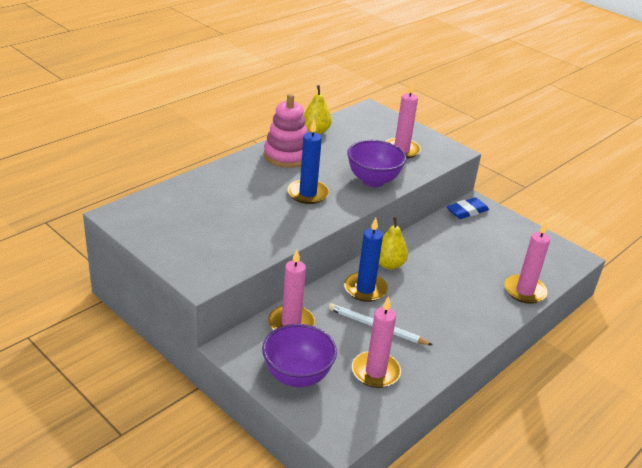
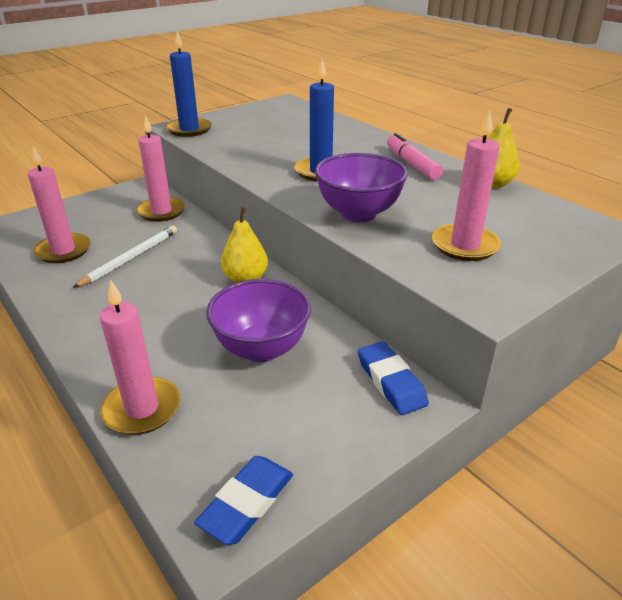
camera: 100 degrees right, 0 degrees up
purple bowl [262,324,337,387] -> purple bowl moved to [206,279,311,362]
pink stacking toy [264,94,307,168] -> pink marker [387,133,443,180]
blue candle [344,218,388,302] -> blue candle moved to [166,31,212,137]
none -> blue eraser [194,456,293,545]

